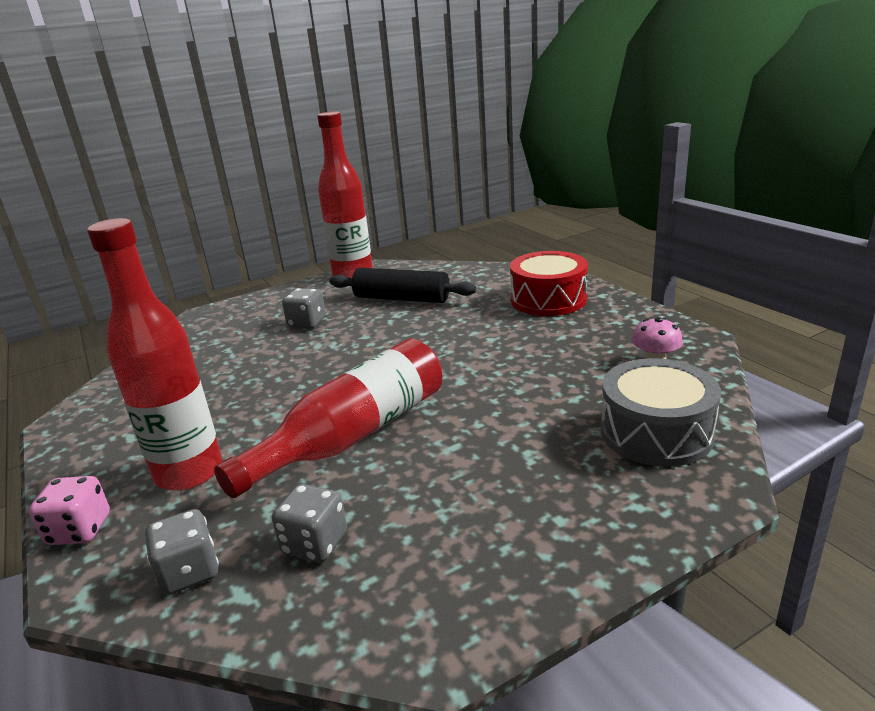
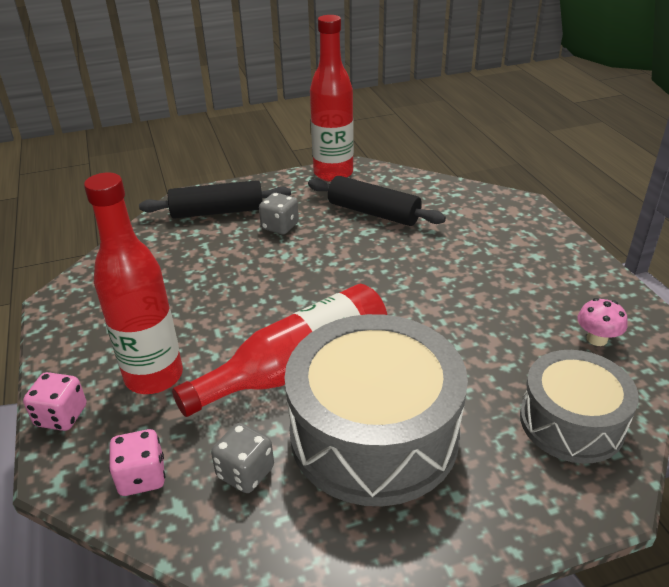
camera: 10 degrees right, 10 degrees up
grey dice [145,509,219,595] -> pink dice [109,429,165,496]
red drum [510,251,588,316] -> none
none -> black rolling pin [139,180,291,219]
none -> grey drum [284,314,468,506]

